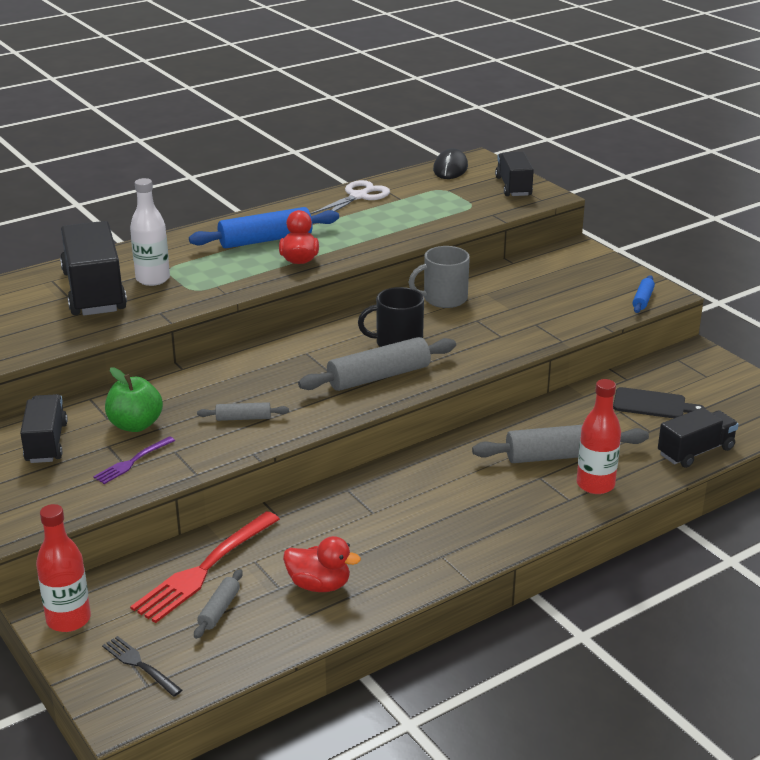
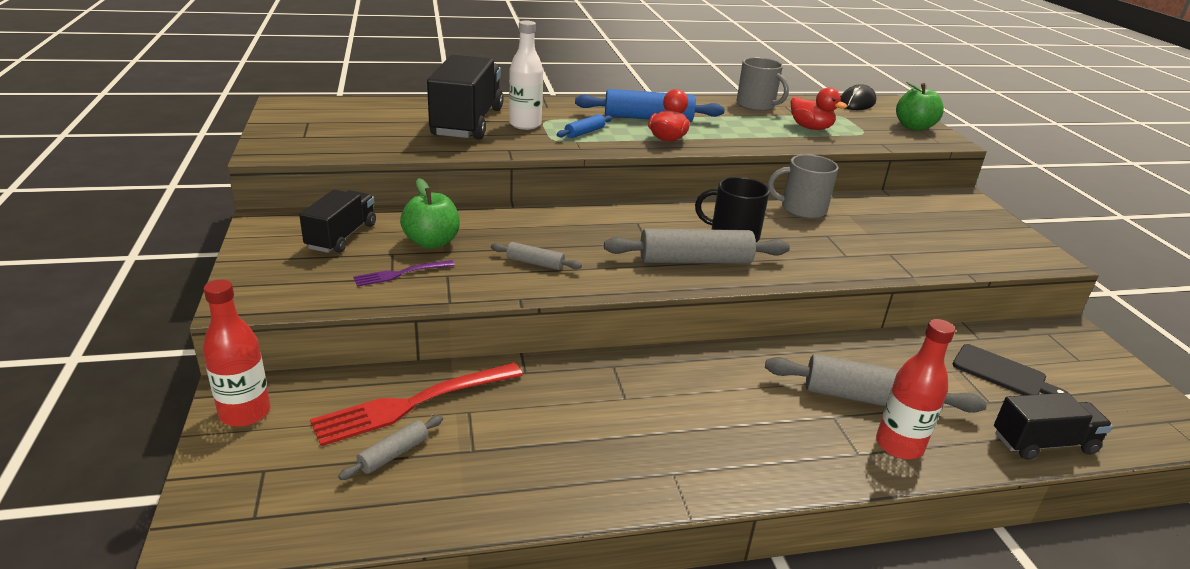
camera: 20 degrees right, 0 degrees up
black fork [102,636,182,697] -> none
red duck [283,536,361,592] -> red duck moved to [790,87,847,130]
white scissors [310,180,390,214] -> grey mug [736,57,789,111]
black truck [495,152,534,196] -> green apple [896,82,944,131]
blue rolling pin [633,275,655,313] -> blue rolling pin moved to [557,114,612,138]

